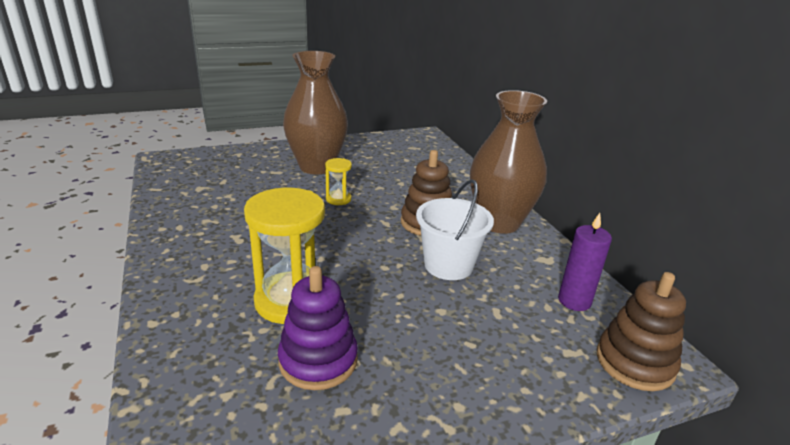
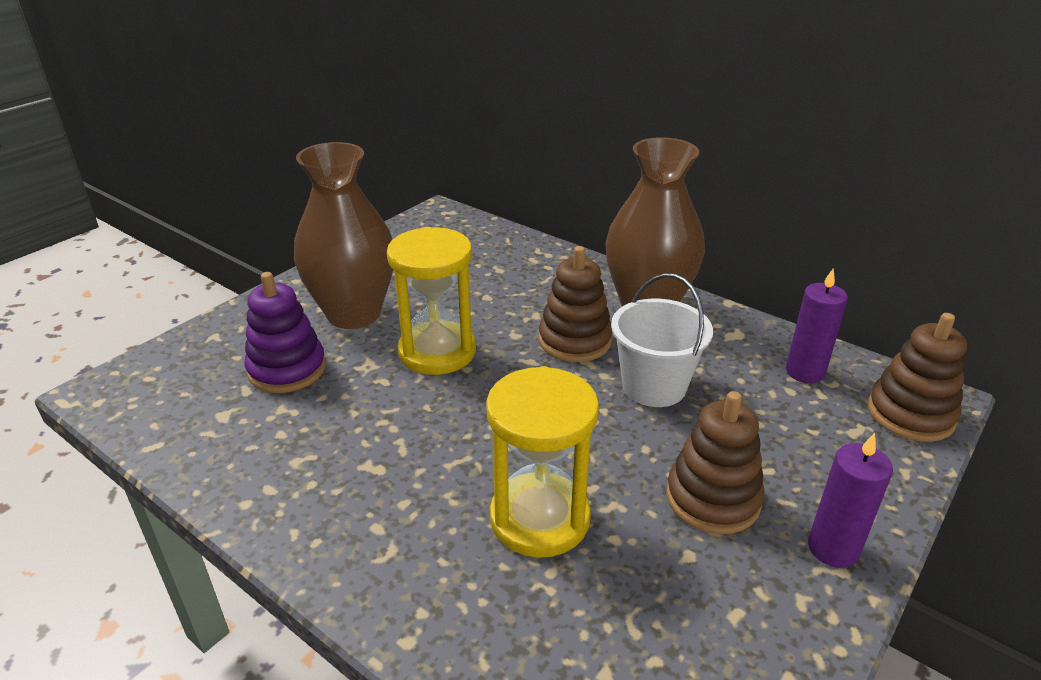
camera: 30 degrees left, 5 degrees up
purple stacking toy [278,266,358,390] -> purple stacking toy moved to [245,272,326,393]
yellow hourglass [325,158,352,205] -> yellow hourglass [387,227,476,375], size x2.06
none -> brown stacking toy [666,391,765,534]
none -> purple candle [808,433,893,568]

